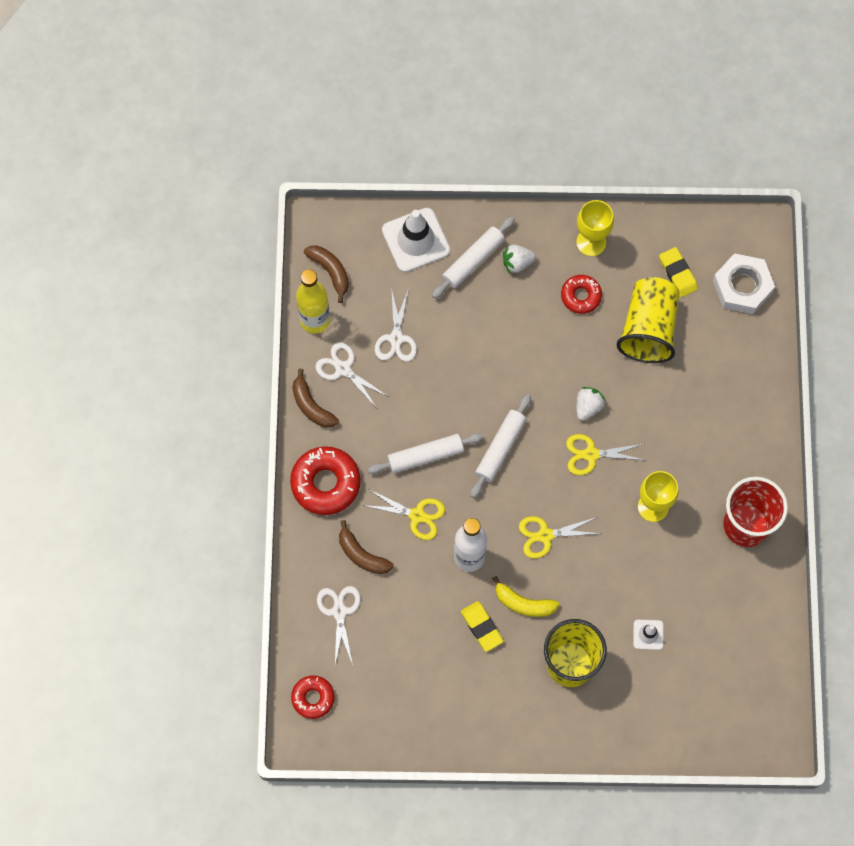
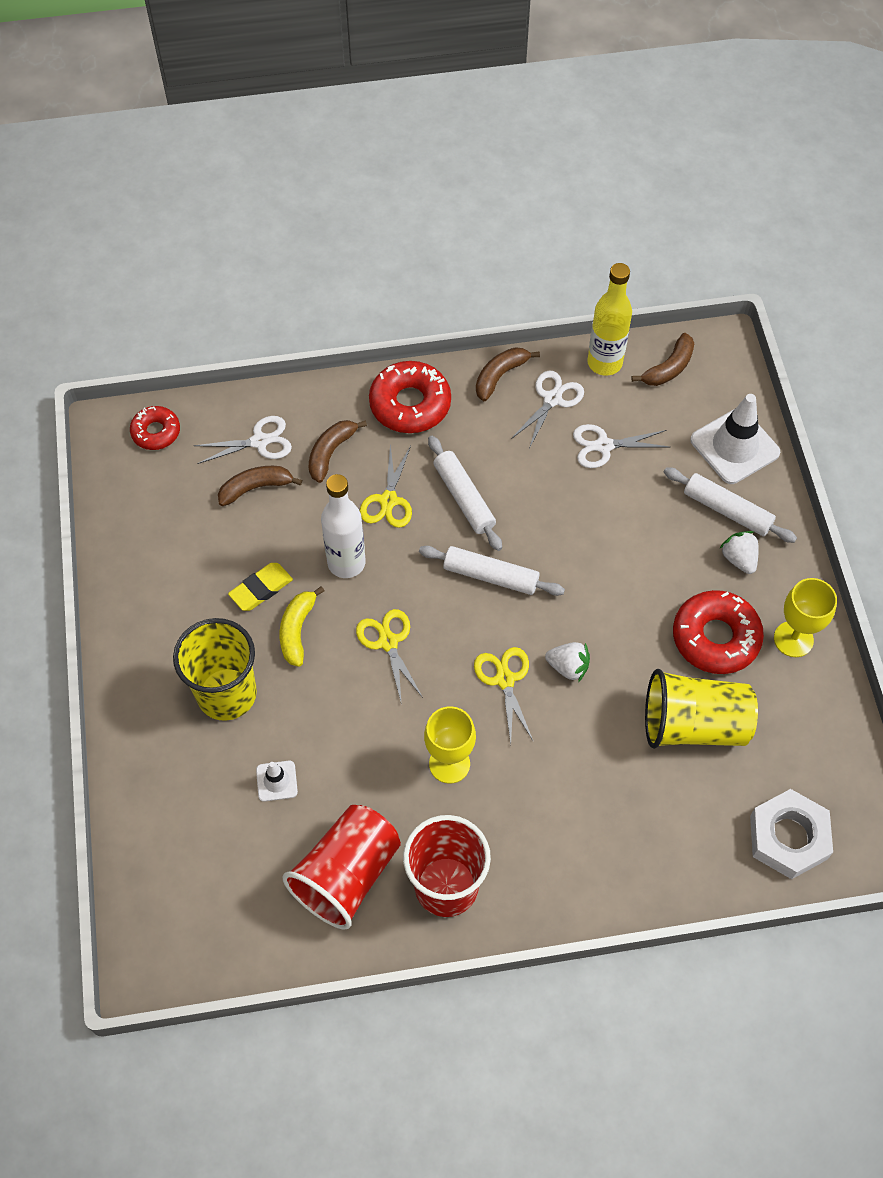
camera: 80 degrees right, 10 degrees down
red donut [561,275,602,314] -> red donut [673,590,764,674], size x1.66
yellow eraser [659,247,698,297] -> none
none -> brown banana [218,466,302,506]
none -> red cup [283,805,401,930]

